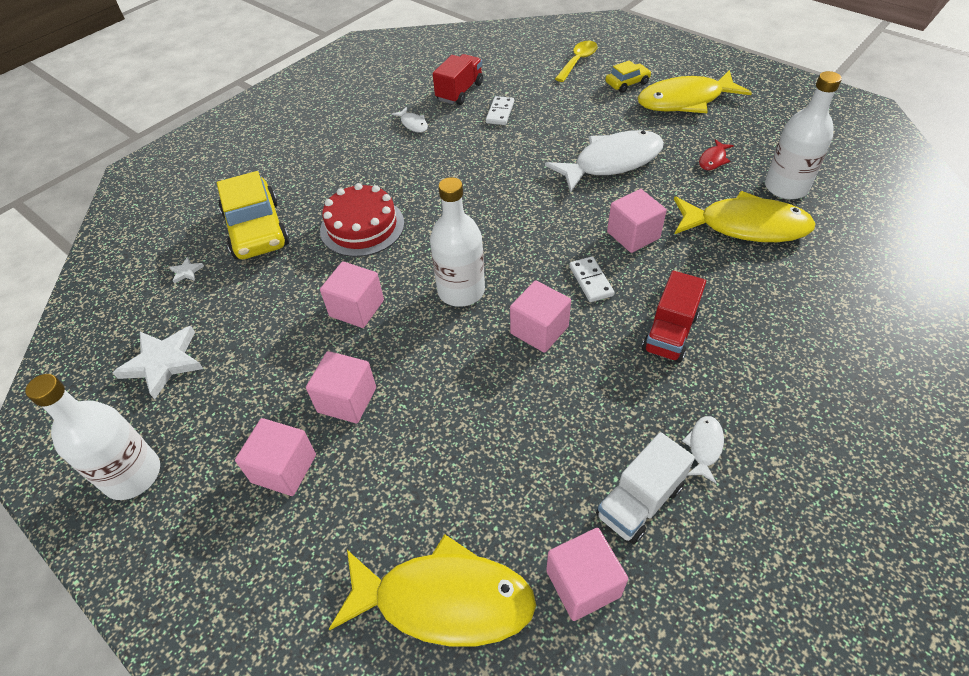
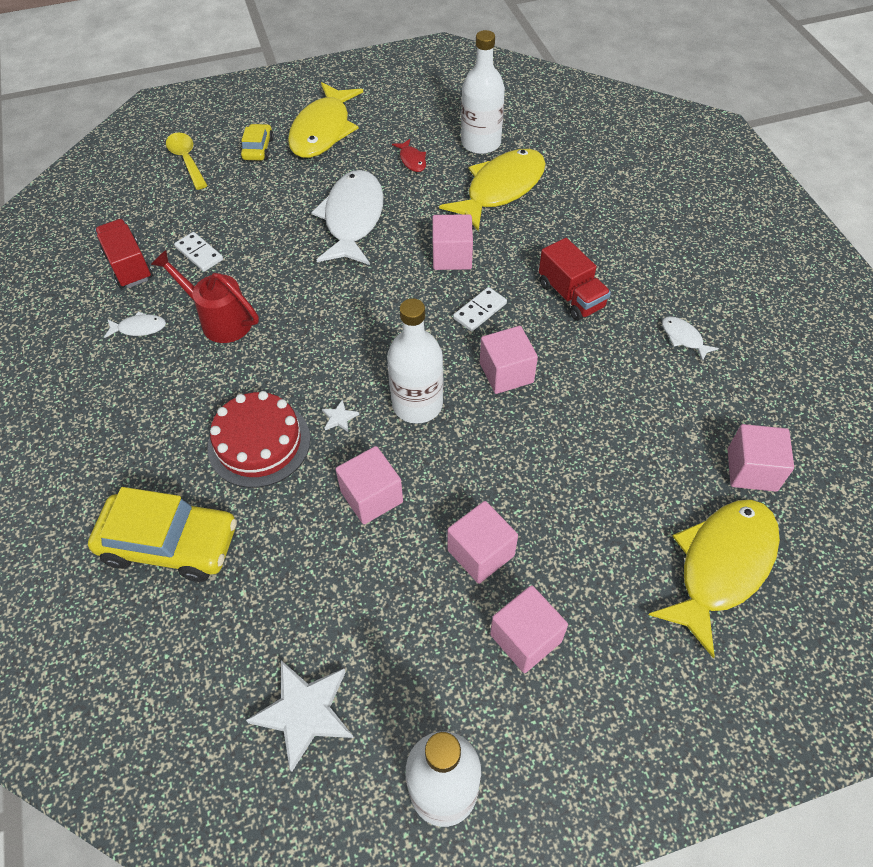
camera: 60 degrees left, 5 degrees up
white star [169,257,204,284] -> white star moved to [322,399,359,432]
white domino [569,256,614,302] -> white domino turned 60 degrees counterclockwise [453,287,507,331]
white truck [596,432,695,544] -> none
none -> red watering can [151,250,259,343]

